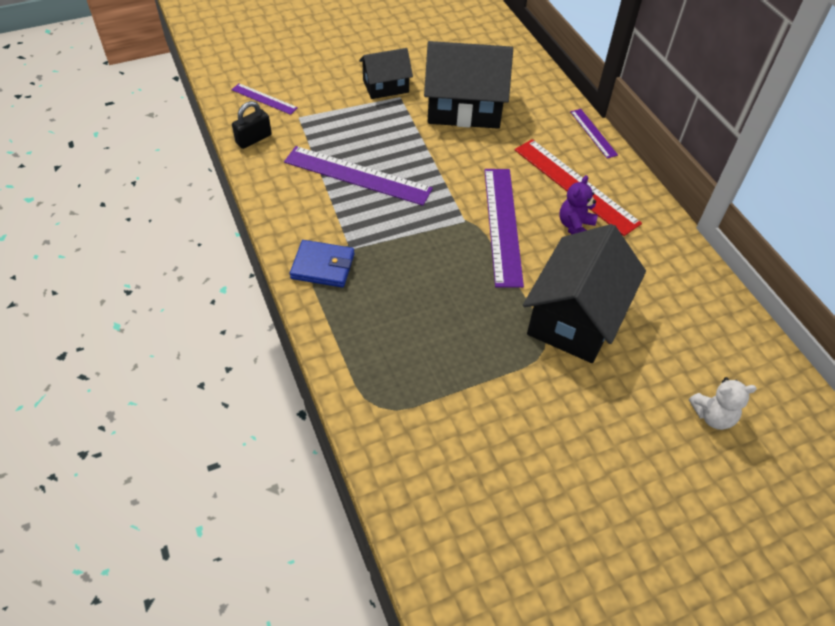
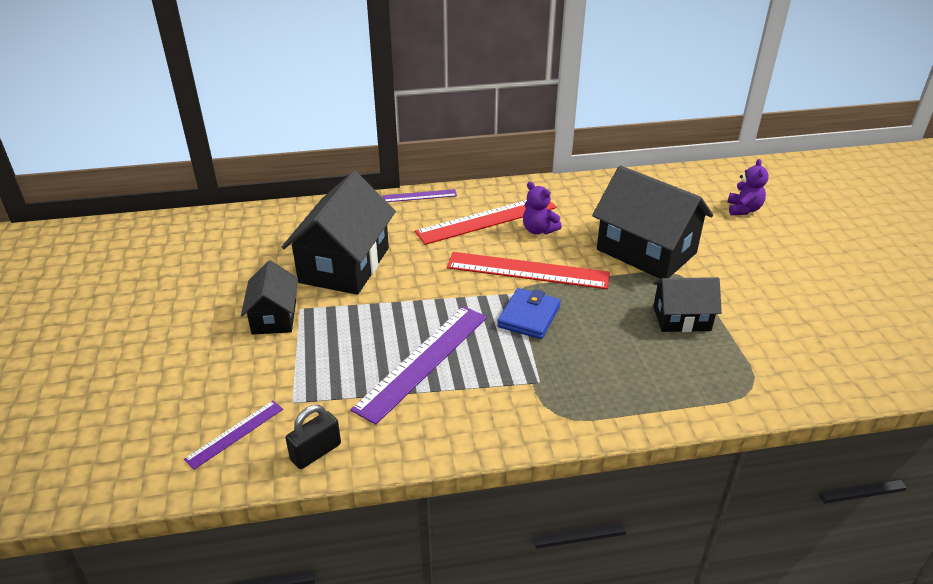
camera: 75 degrees left, 15 degrees down
black padlock [232,101,272,149] -> black padlock turned 75 degrees clockwise [285,405,341,469]
blue wallet [290,240,354,287] -> blue wallet moved to [497,288,561,339]
purple ruler [484,169,524,288] -> red ruler [447,252,610,289]
white teddy bear [689,377,757,430] -> purple teddy bear [727,159,769,215]
none -> black house [653,277,722,332]

